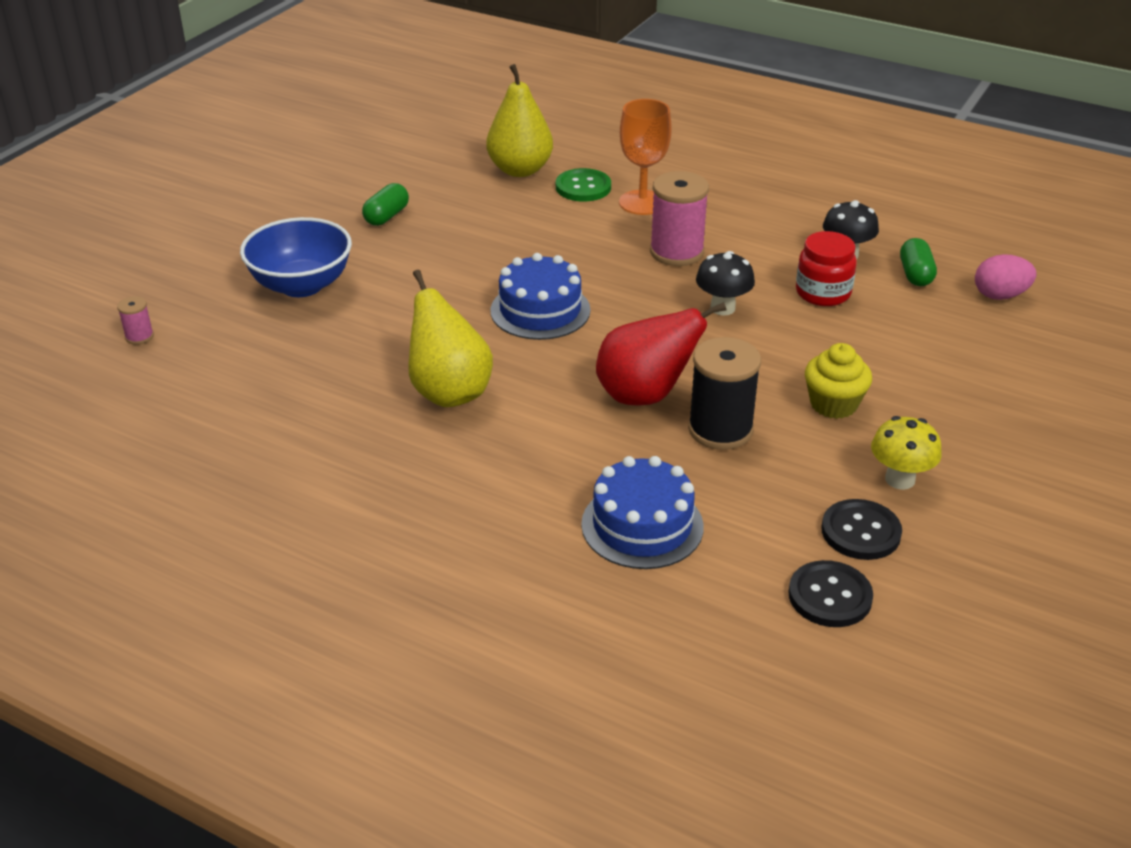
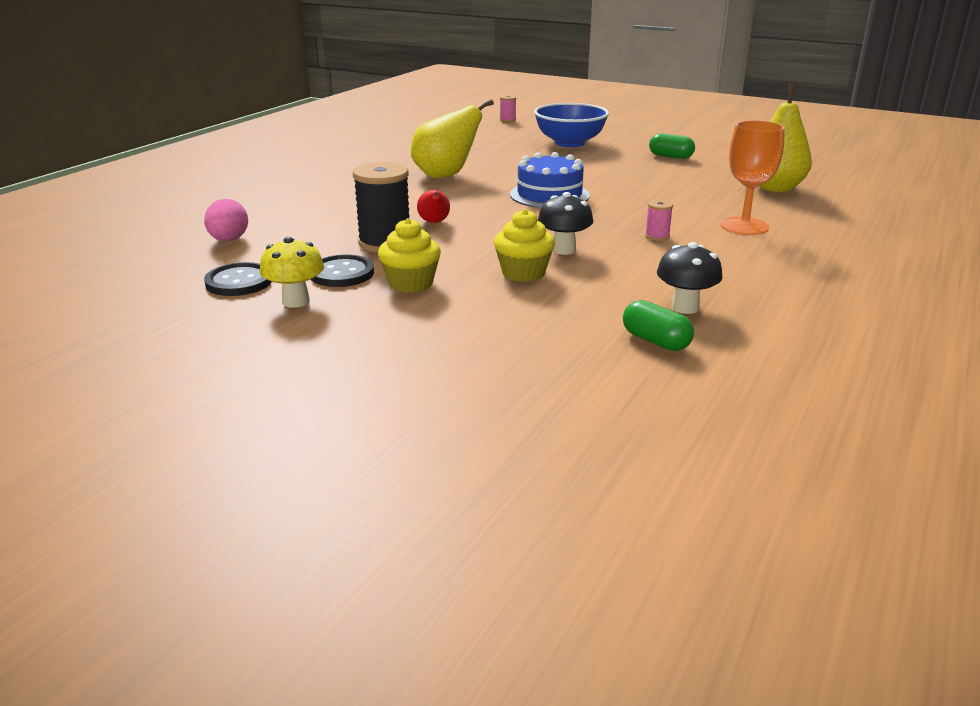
camera: 90 degrees right, 10 degrees down
green button [556,168,611,202] -> none
blue cake [581,456,704,569] -> none
red pear [596,302,726,406] -> red pear [417,190,450,223], size x0.49
pink spool [650,171,709,266] -> pink spool [645,200,673,241], size x0.47
black button [788,560,873,627] -> black button moved to [311,254,374,287]
red jar [796,231,857,306] -> none
green capsule [900,238,937,286] -> green capsule turned 45 degrees clockwise [623,300,694,351]
pink egg [975,254,1036,300] -> pink egg moved to [204,199,248,242]
none -> yellow cupcake [494,209,555,282]

